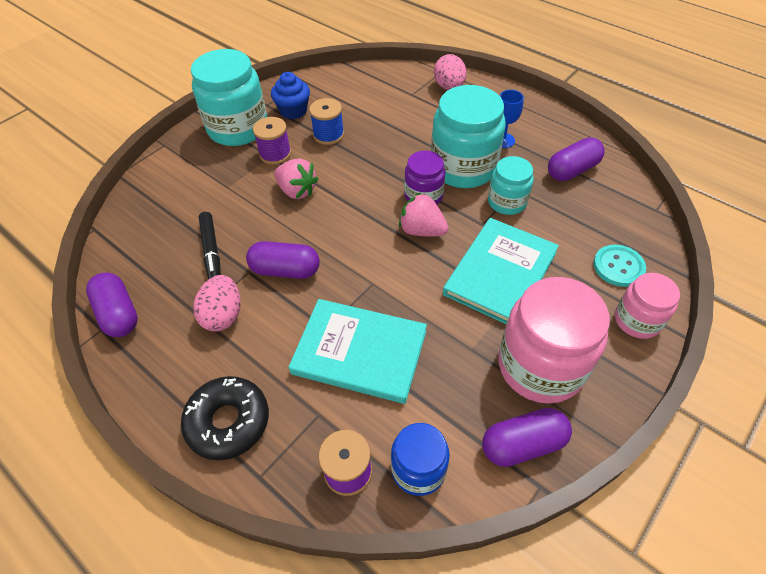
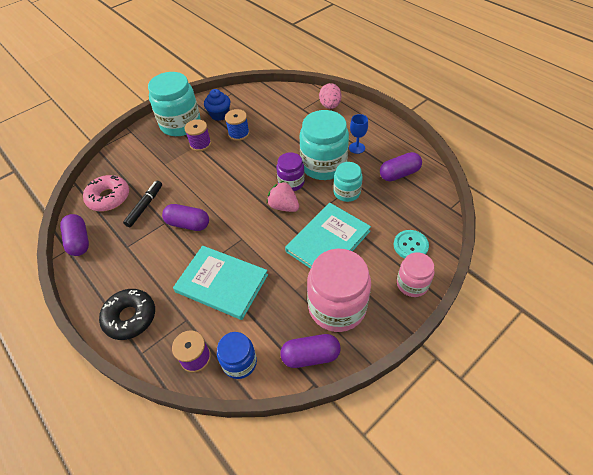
camera: 10 degrees right, 0 degrees up
pink egg [193,275,240,331] -> none
black marker [198,212,221,280] -> black marker turned 150 degrees counterclockwise [123,181,162,227]
pink strawberry [274,158,318,199] -> none
none -> pink donut [83,175,129,211]

